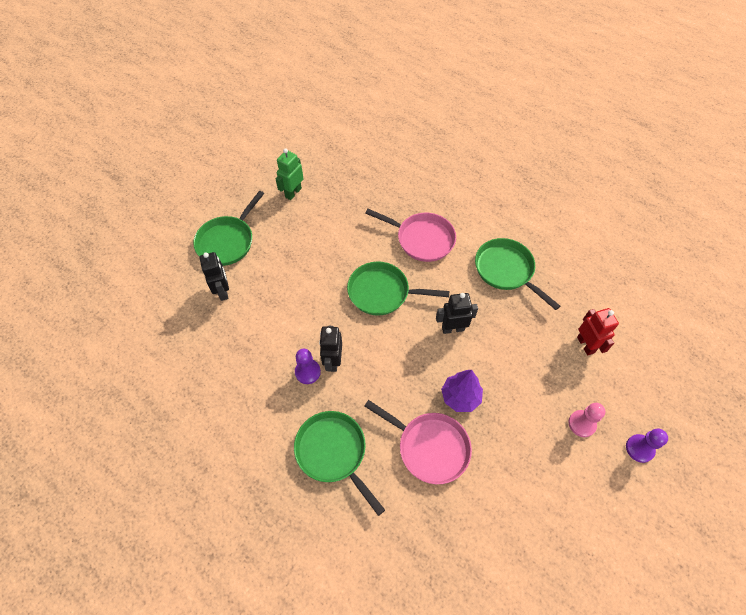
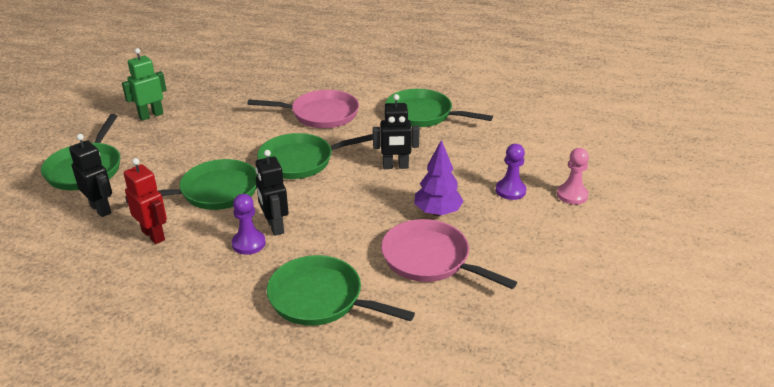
camera: 25 degrees left, 25 degrees down
green robot [276,148,304,200] -> green robot turned 45 degrees clockwise [122,48,167,121]
pink pan [364,400,472,484] -> pink pan turned 150 degrees counterclockwise [381,219,517,289]
black robot [436,293,478,334] -> black robot turned 150 degrees counterclockwise [373,94,420,169]
red robot [577,308,619,355] -> red robot moved to [123,158,167,244]
purple pawn [626,429,668,463] -> purple pawn moved to [496,144,526,200]
none -> green pan [125,159,257,210]

